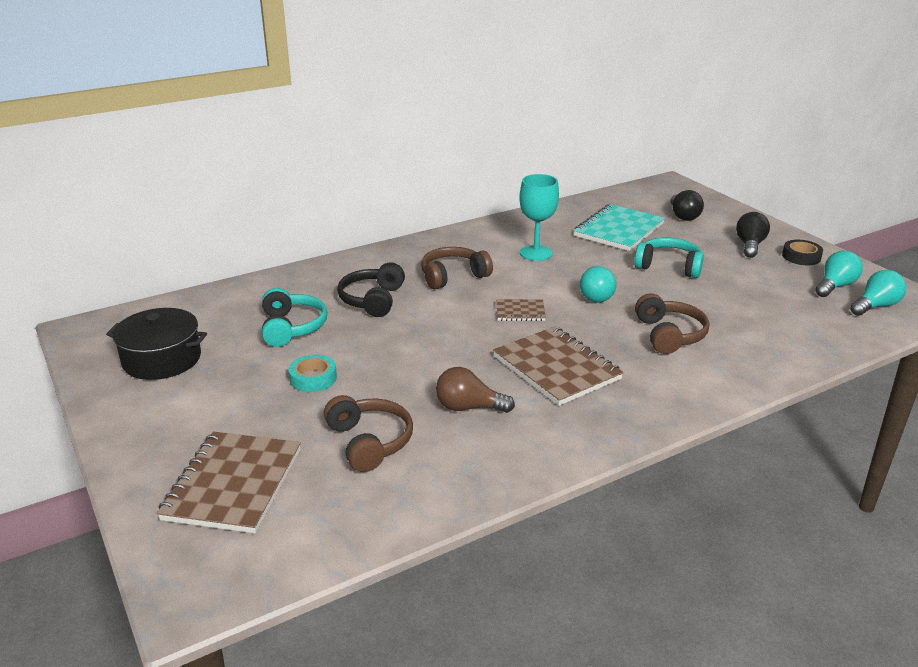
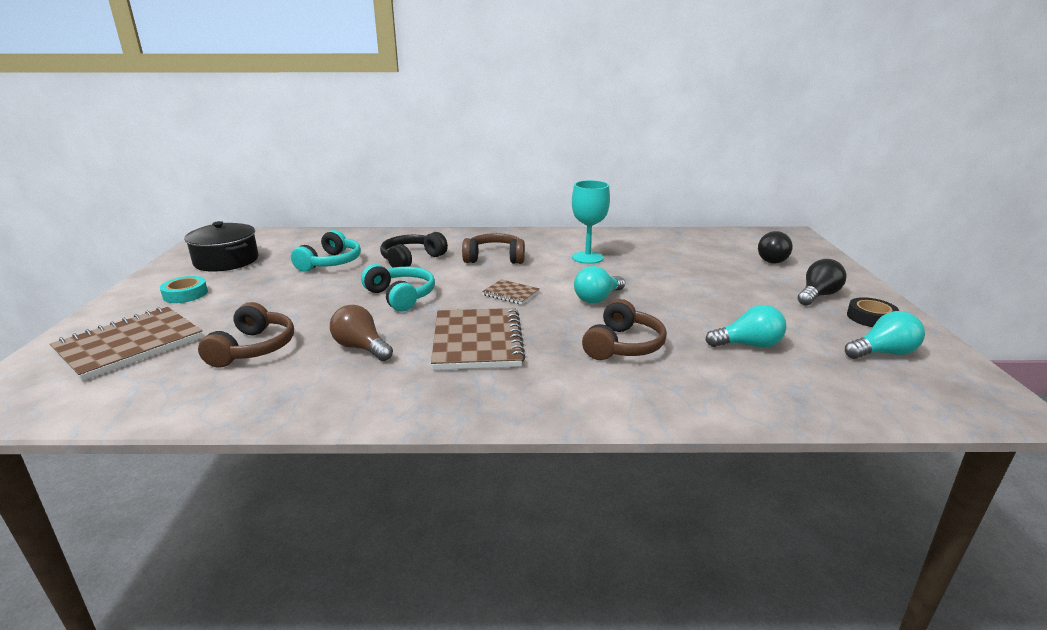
camera: 30 degrees right, 5 degrees down
turquoise tape [289,355,337,392] -> turquoise tape moved to [160,276,208,303]
turquoise notebook [573,204,665,251] -> none
turquoise headphones [634,238,704,278] -> turquoise headphones moved to [361,264,435,311]
turquoise light bulb [850,270,906,316] -> turquoise light bulb moved to [706,305,786,348]

